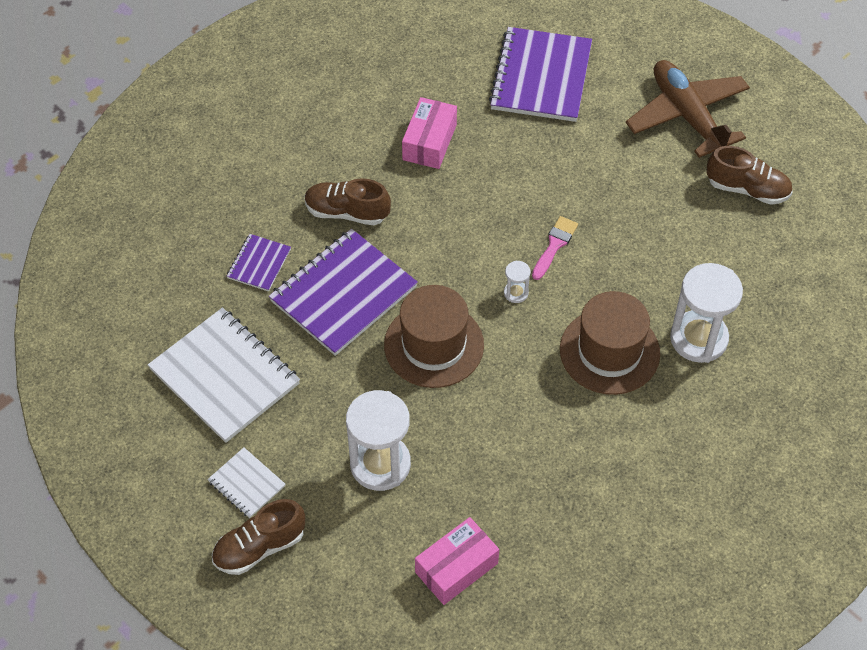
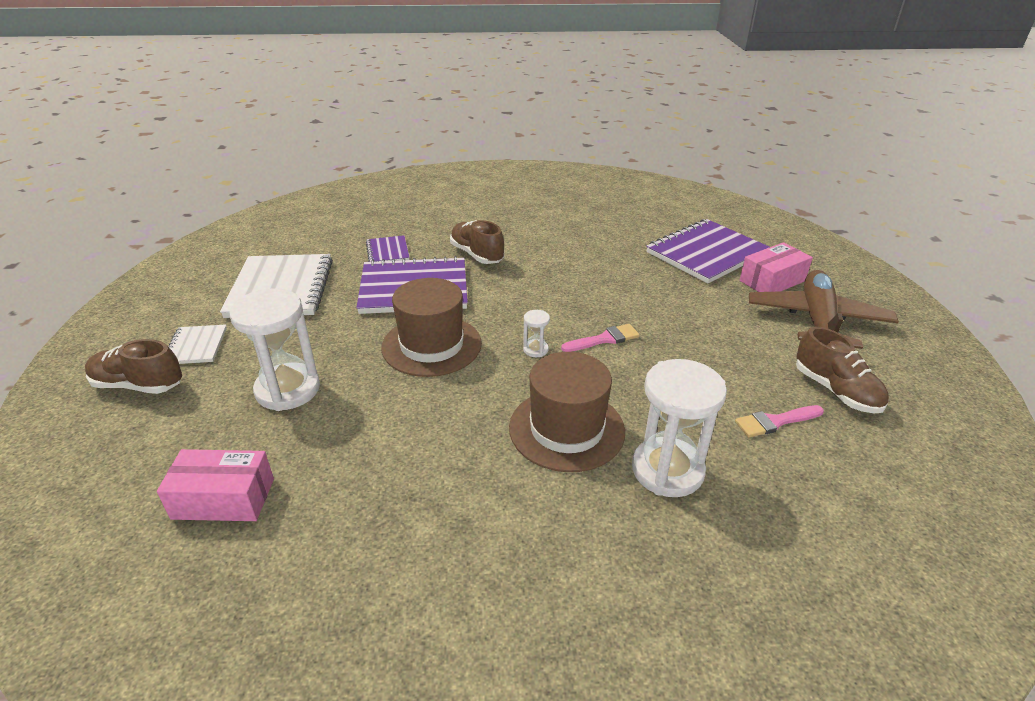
camera: 40 degrees right, 20 degrees down
purple notebook [227,234,291,292] -> purple notebook turned 75 degrees counterclockwise [366,235,410,262]
pink box [402,97,457,169] -> pink box moved to [739,242,813,292]
none -> pink brush [735,405,824,438]

